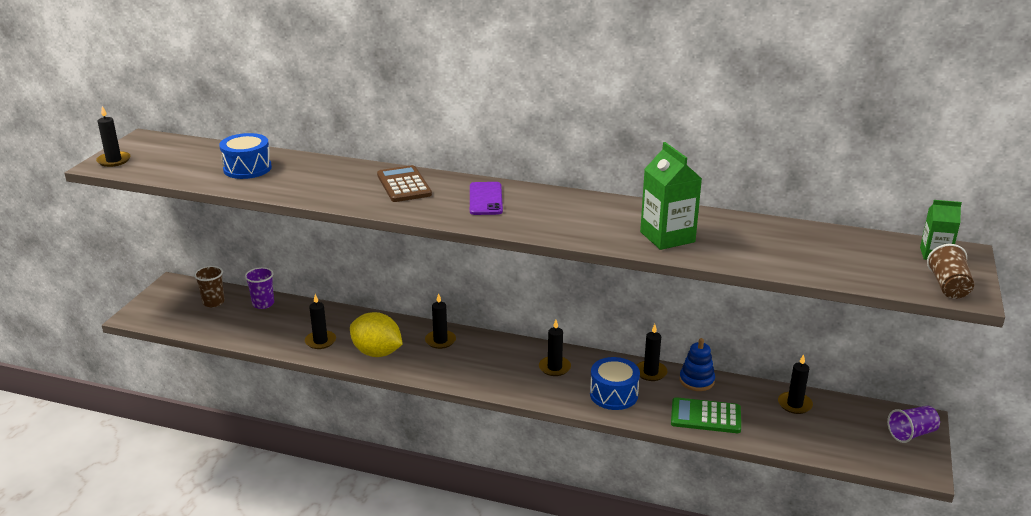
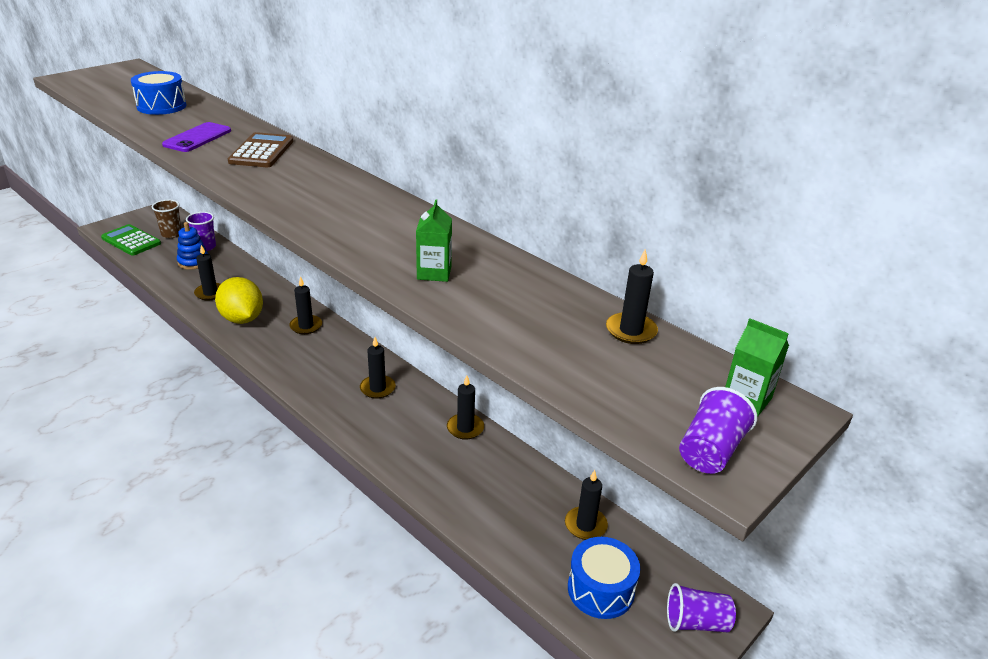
camera: 25 degrees right, 5 degrees up
black candle [96,106,130,167] -> black candle moved to [606,249,658,344]
purple phone [470,182,503,215] -> purple phone moved to [162,122,231,152]
blue drum [590,357,640,410] -> blue drum moved to [568,537,640,619]
green carton [640,142,702,250] -> green carton [416,199,452,282], size x0.61
green calculator [671,397,741,433] -> green calculator moved to [101,224,161,256]
blue stacking toy [679,338,715,391] -> blue stacking toy moved to [177,222,208,270]
brown cup [927,244,974,299] -> purple cup [679,387,757,474]

